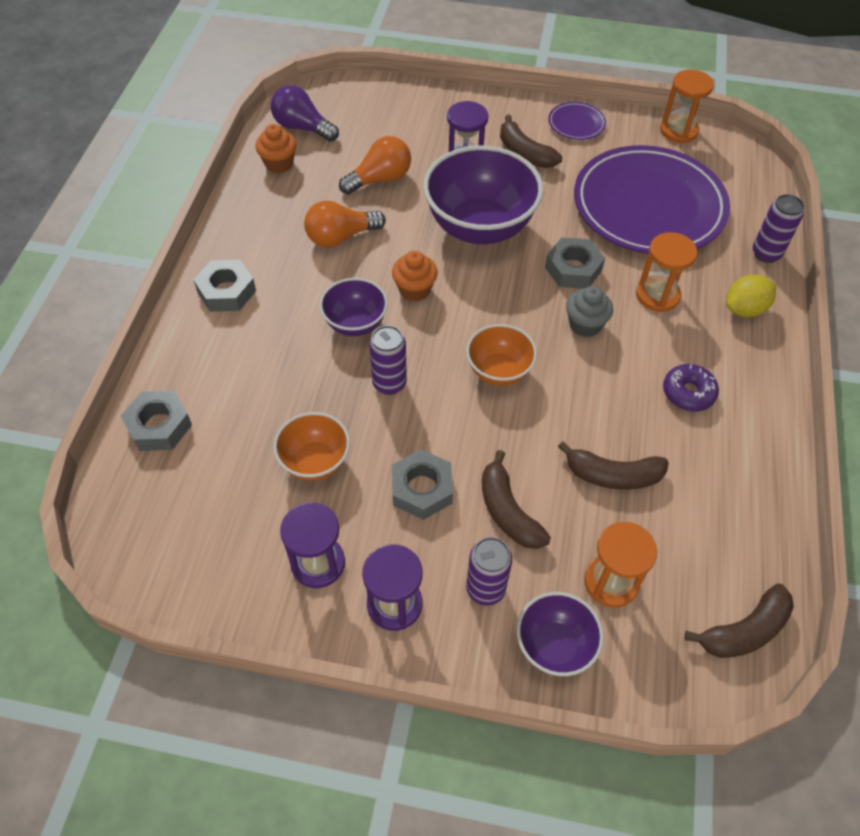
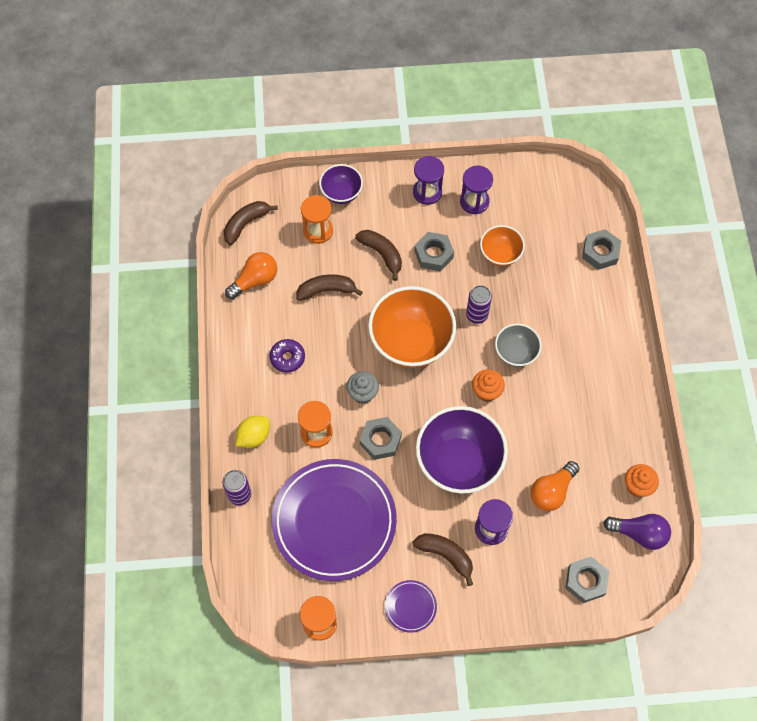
camera: 165 degrees right, 10 degrees up
grey nut [194,260,256,312] -> grey nut moved to [565,556,609,603]
orange light bulb [304,200,386,247] -> orange light bulb moved to [225,252,277,299]
purple bowl [319,278,388,336] -> grey bowl [495,324,542,367]
orange bowl [466,324,537,386] -> orange bowl [368,286,456,368], size x1.87
purple can [466,537,512,606] -> none

